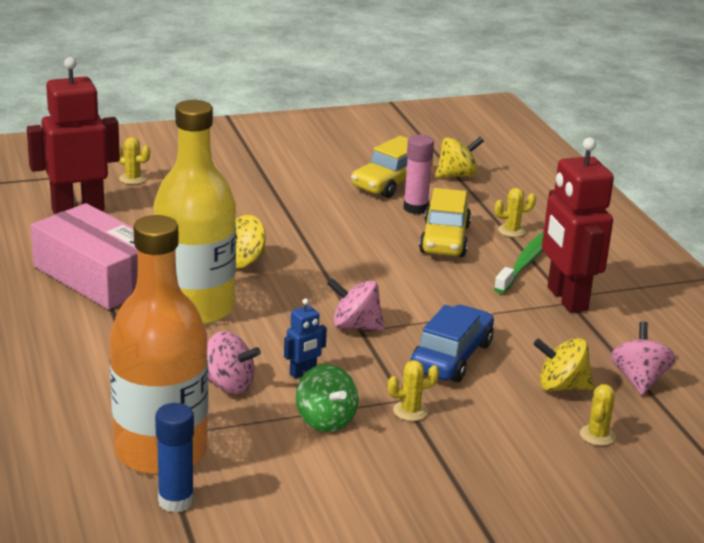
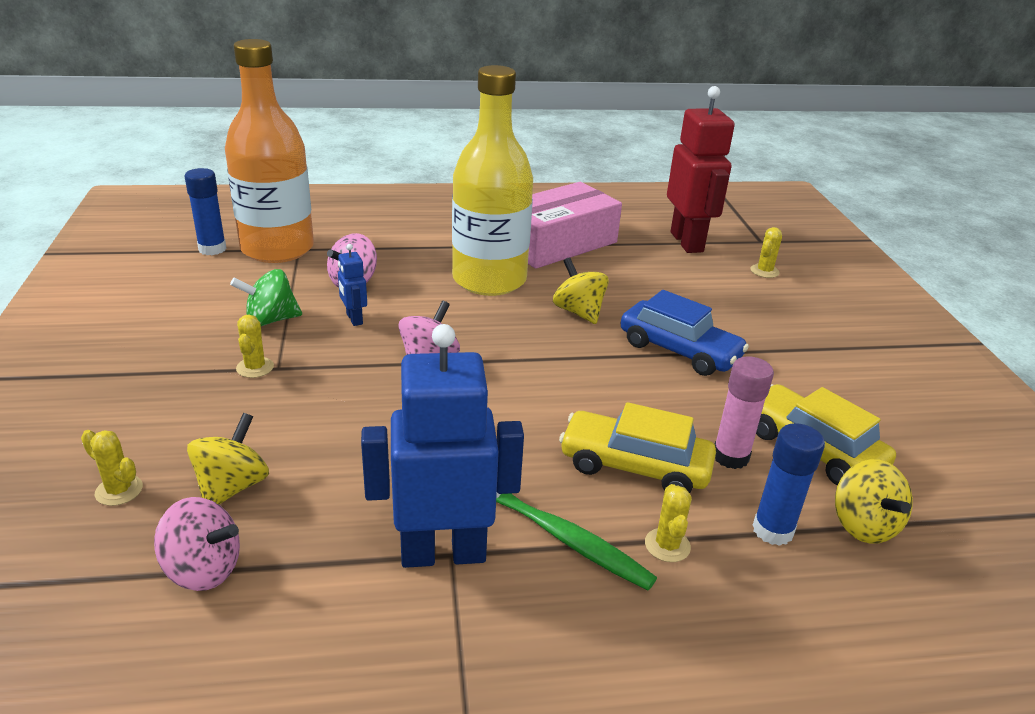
camera: 100 degrees right, 5 degrees up
blue car [411,305,494,382] -> blue car moved to [620,290,749,376]
red robot [542,137,614,313] -> blue robot [361,324,524,568]
none -> blue glue stick [752,423,825,546]

